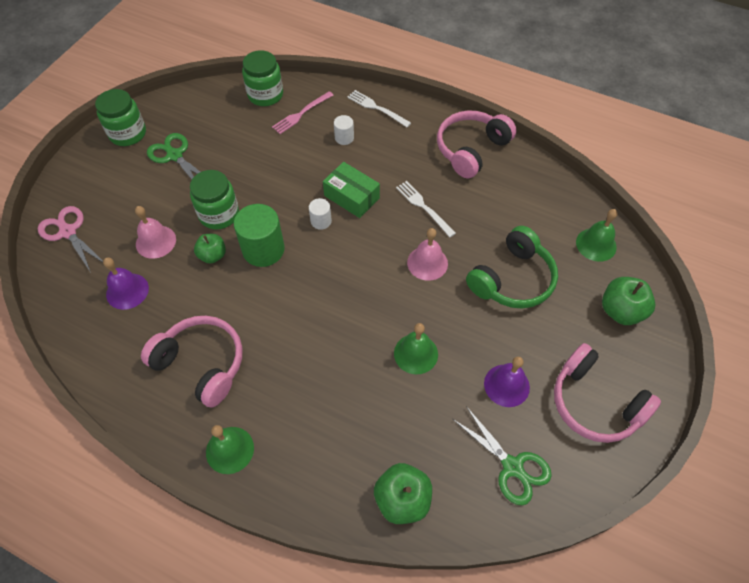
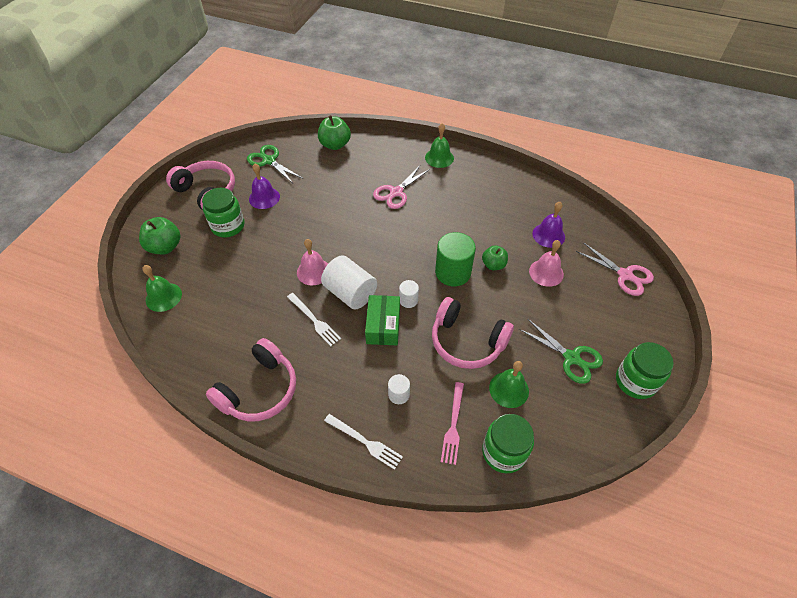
camera: 175 degrees right, 5 degrees down
pink headphones [141,316,243,408] -> pink headphones moved to [432,297,514,369]
green jar [190,170,239,229] -> green jar moved to [202,188,245,237]
pink fork [272,91,333,134] -> pink fork turned 150 degrees clockwise [441,382,464,465]
green box [323,162,380,218] -> green box turned 60 degrees clockwise [365,295,400,345]
green bell [394,323,438,374] -> green bell moved to [489,361,529,408]
green headphones [466,226,558,309] -> none
none -> white cylinder [321,255,377,310]
none -> pink scissors [373,164,430,209]

